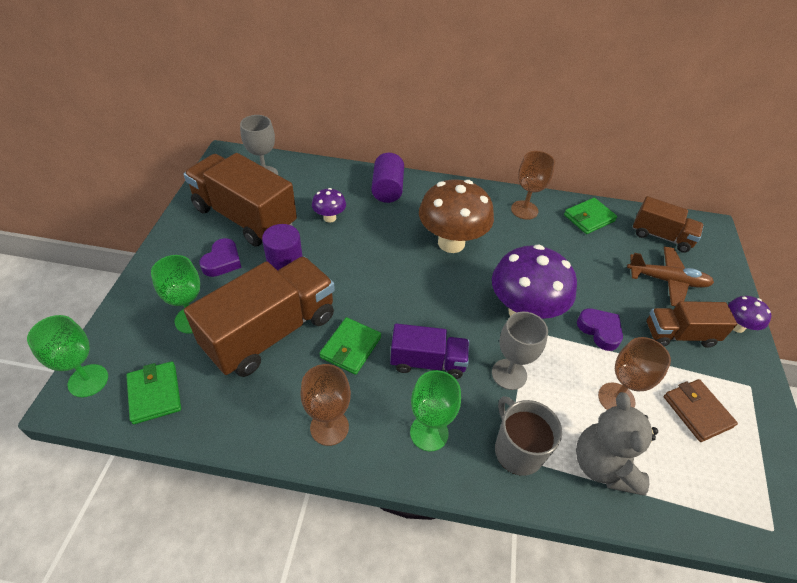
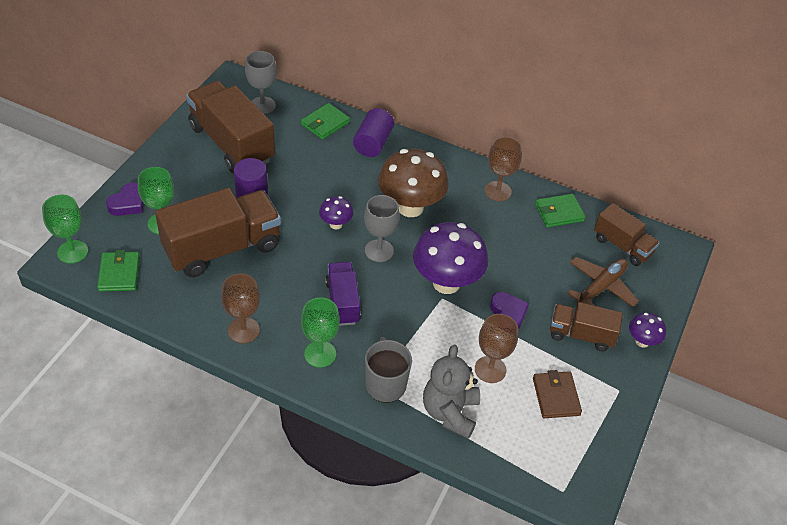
camera: 15 degrees right, 0 degrees up
purple heart [200,238,242,277] -> purple heart moved to [106,183,143,216]
purple mushroom [312,188,346,223] -> purple mushroom moved to [319,196,353,230]
green wallet [320,317,381,375] -> green wallet moved to [301,103,350,140]
purple truck [390,324,469,379] -> purple truck turned 120 degrees counterclockwise [325,262,361,326]
grey goblet [492,312,548,390] -> grey goblet moved to [364,195,400,262]
brown plane [627,246,714,306] -> brown plane turned 75 degrees counterclockwise [568,257,639,307]

